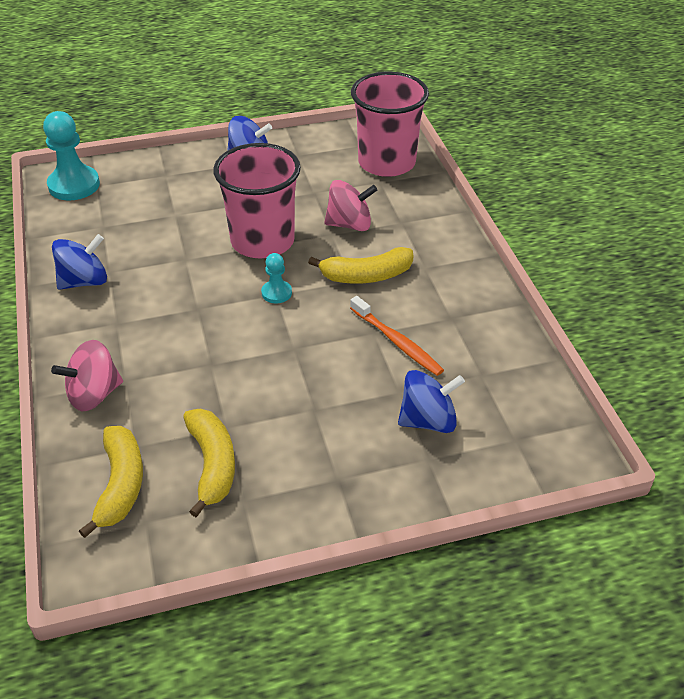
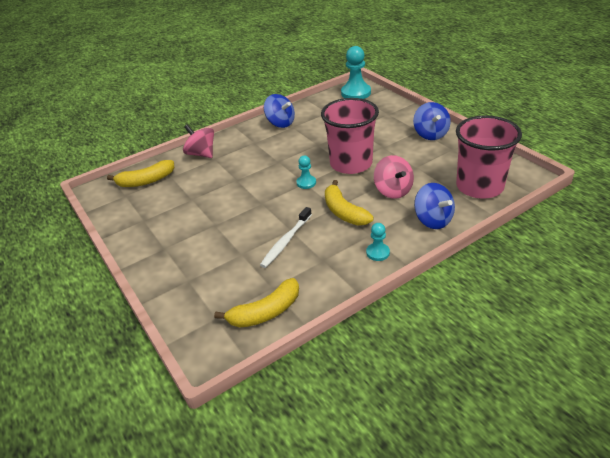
camera: 75 degrees right, 5 degrees down
yellow banana [183,409,235,517] -> yellow banana moved to [214,278,299,328]
orange toothbrush [350,296,444,376] -> white toothbrush [260,207,312,268]
blue spinning top [398,370,465,433] -> blue spinning top moved to [414,183,455,229]
none -> turquoise pawn [366,223,390,261]

